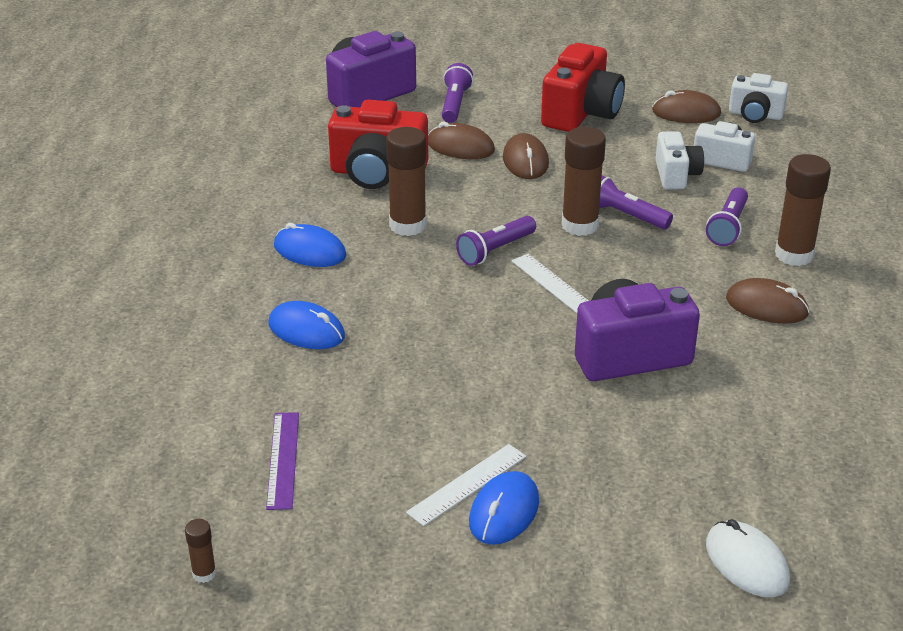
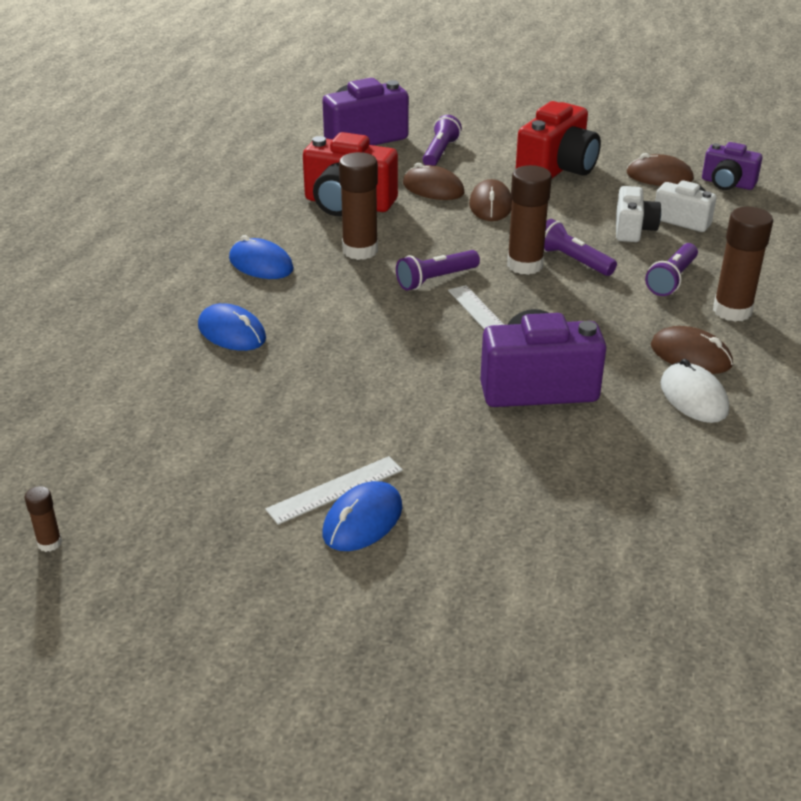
camera: 10 degrees right, 0 degrees up
purple ruler [266,412,299,510] -> none
white mouse [706,519,790,597] -> white mouse moved to [660,359,729,423]
white camera [729,73,788,123] -> purple camera [702,142,762,190]

